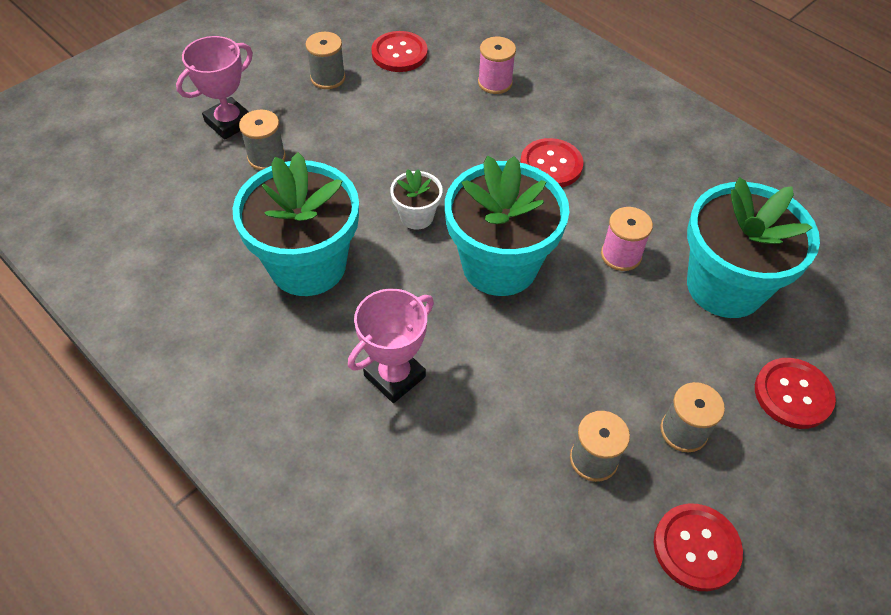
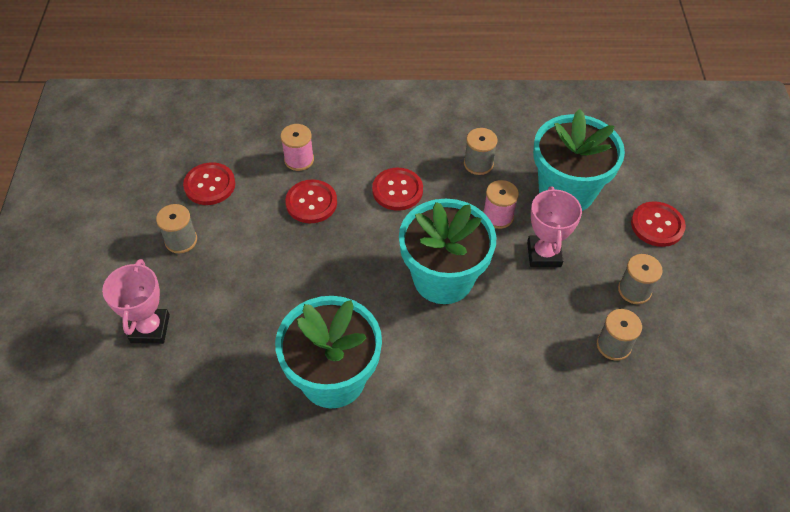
camera: 45 degrees left, 0 degrees up
grey spool [239,110,286,170] -> grey spool moved to [464,128,498,175]
pink trophy [348,289,434,403] -> pink trophy moved to [527,186,582,267]
white flower pot [390,169,443,230] -> none
red button [654,503,743,591] -> red button moved to [285,180,337,223]

